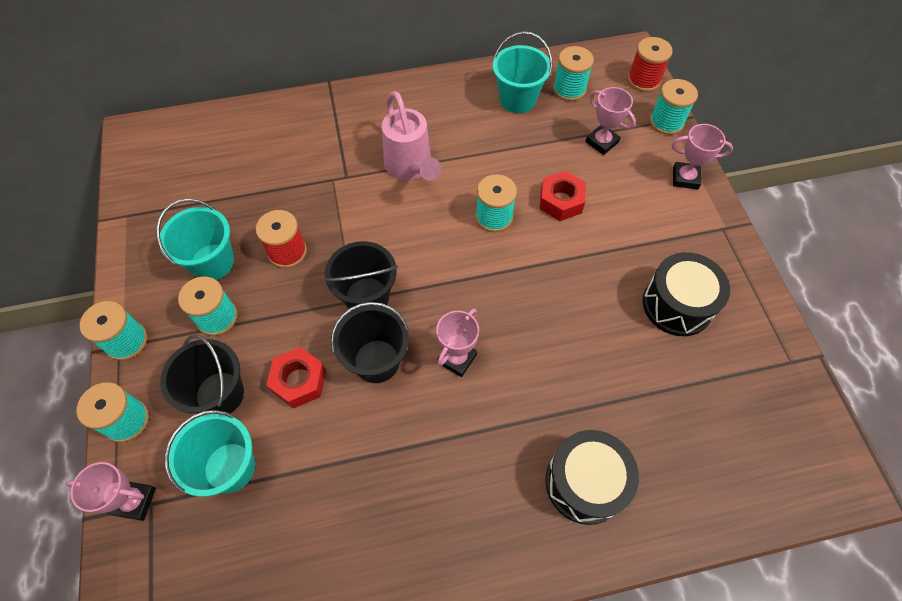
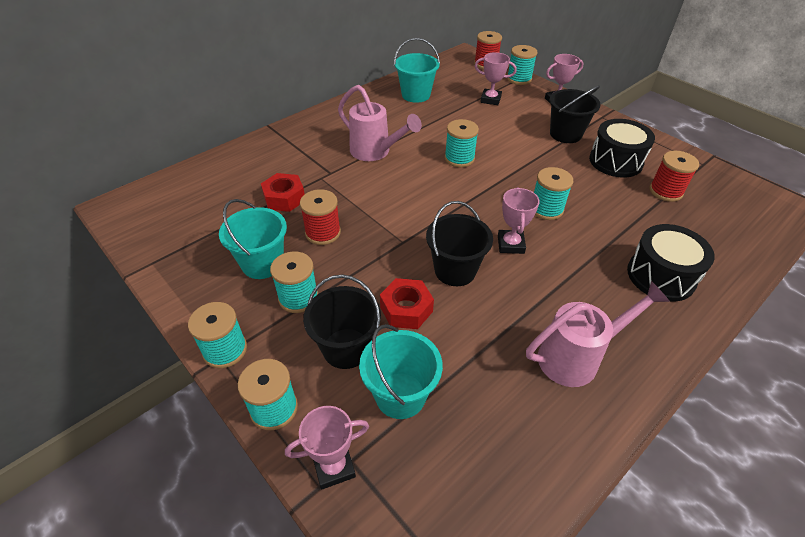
camera: 30 degrees left, 15 degrees down
black bucket [324,241,398,312] -> black bucket moved to [549,85,601,143]
red nut [539,171,586,221] -> red nut moved to [261,173,305,212]
turquoise spool [553,46,594,101] -> turquoise spool moved to [534,167,574,220]
none -> pink watering can [526,281,670,387]
none -> red spool [649,151,699,202]

